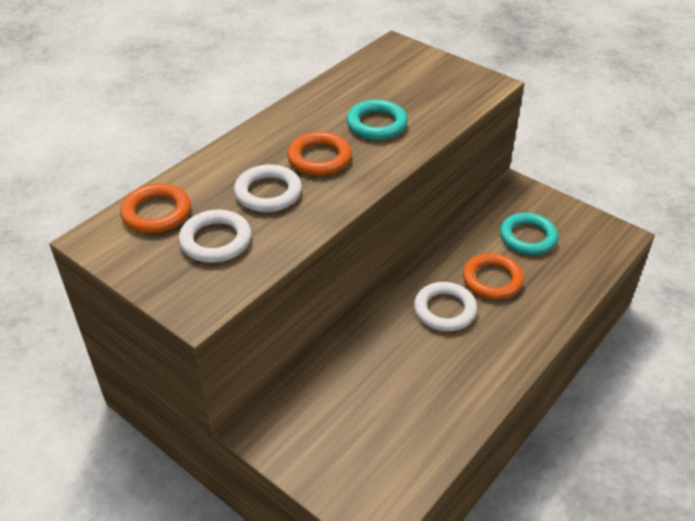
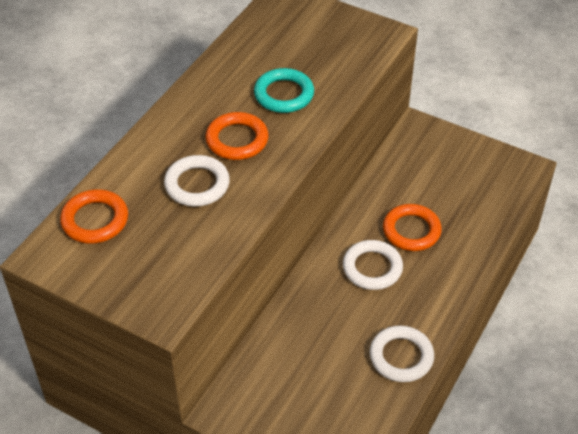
camera: 10 degrees left, 5 degrees up
white ring [179,209,251,263] -> white ring moved to [369,325,434,382]
turquoise ring [500,213,558,255] -> none

